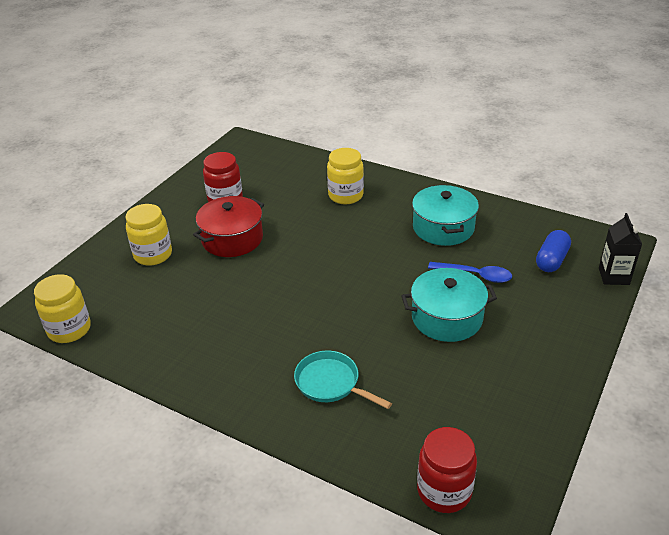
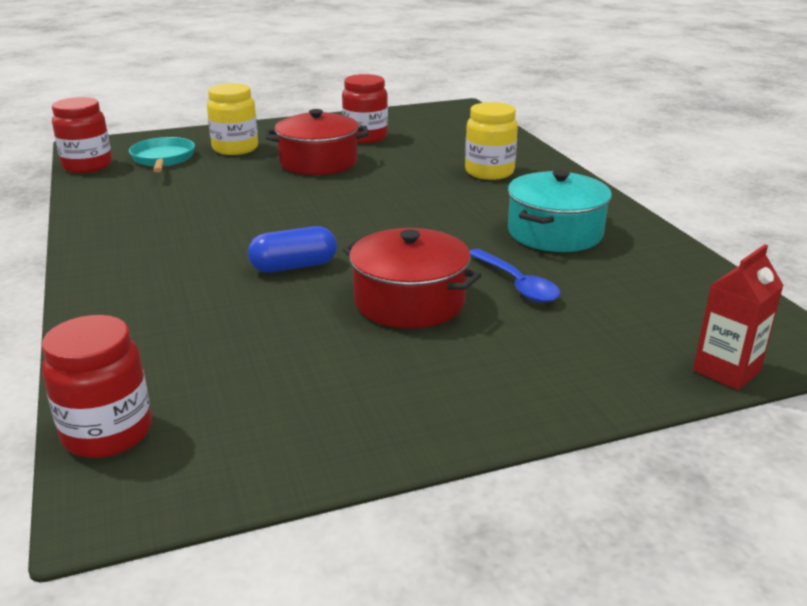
camera: 40 degrees right, 10 degrees down
yellow jar [34,274,91,343] -> red jar [52,97,112,173]
turquoise pan [294,351,392,409] -> turquoise pan moved to [129,137,195,172]
turquoise pot [401,268,497,342] -> red pot [342,228,482,329]
blue capsule [536,230,571,272] -> blue capsule moved to [248,226,337,272]
black carton [599,213,642,285] -> red carton [693,244,784,390]

